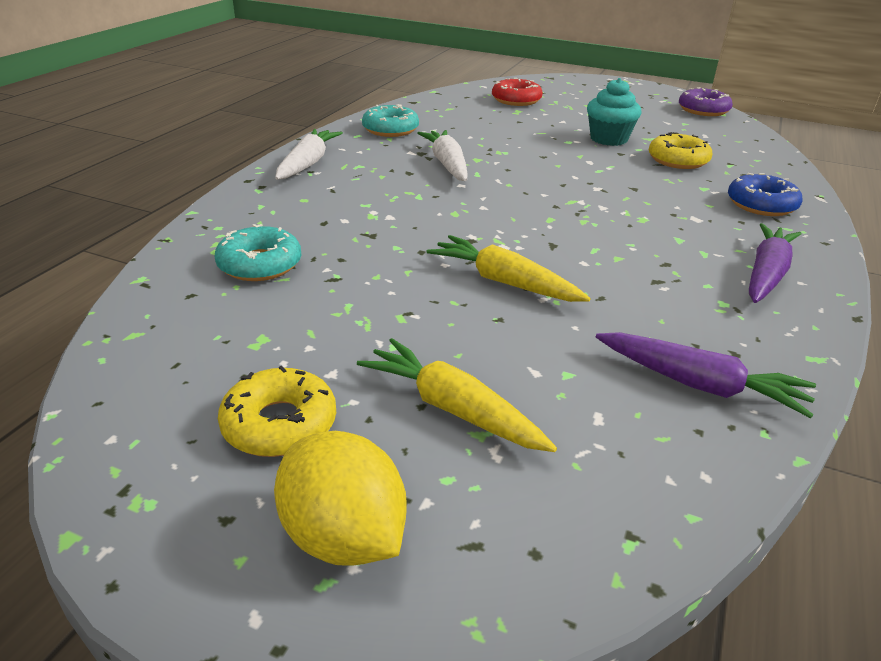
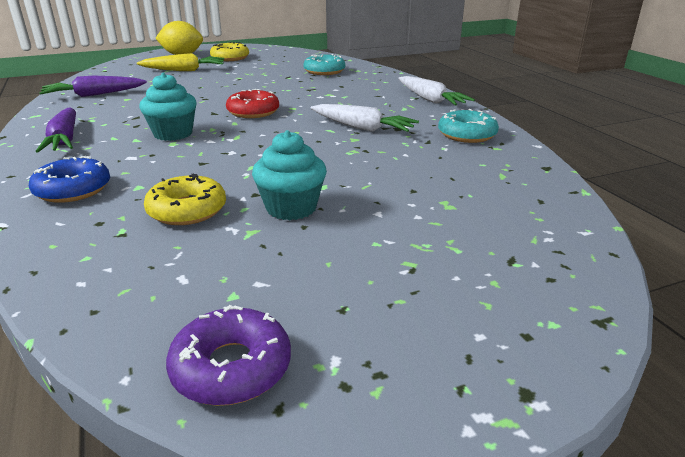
camera: 135 degrees right, 5 degrees down
yellow carrot [426,235,591,302] -> none
red donut [492,78,543,106] -> red donut moved to [226,89,279,118]
none -> turquoise cupcake [139,73,197,141]

